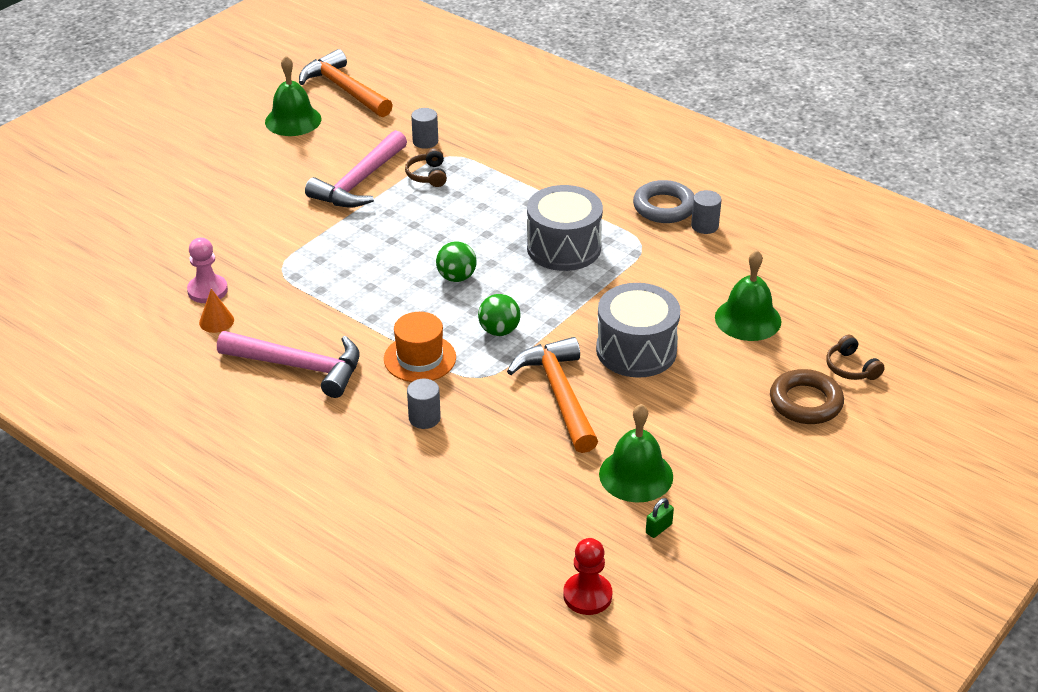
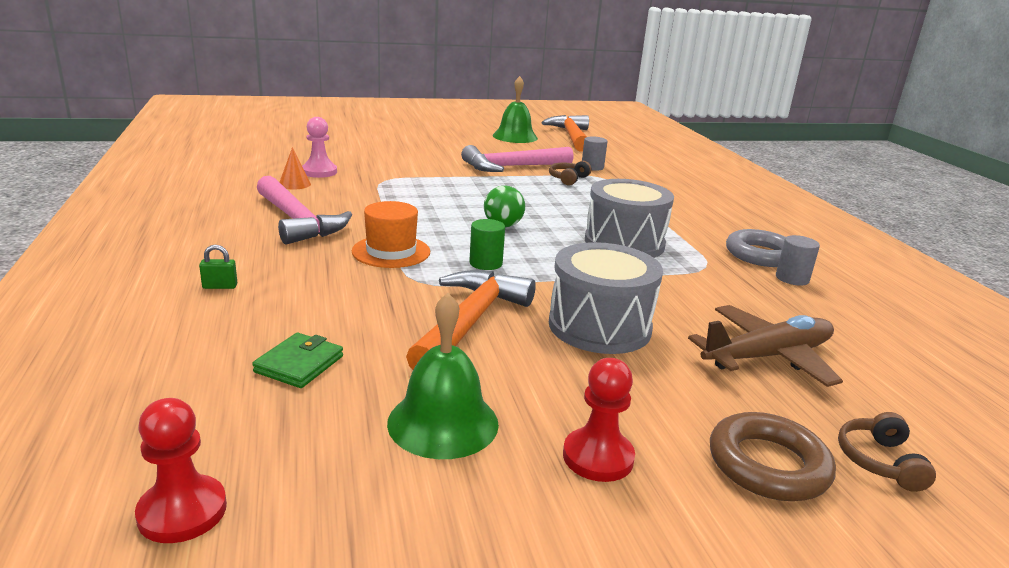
camera: 35 degrees right, 15 degrees down
grey cylinder [407,379,441,429] -> none
green ball [478,294,521,336] -> green cylinder [469,219,505,270]
green padlock [646,498,674,538] -> green padlock moved to [199,245,238,289]
green bell [715,250,782,341] -> brown plane [688,305,843,387]
none -> green wallet [252,333,343,388]
none -> red pawn [563,358,635,482]

